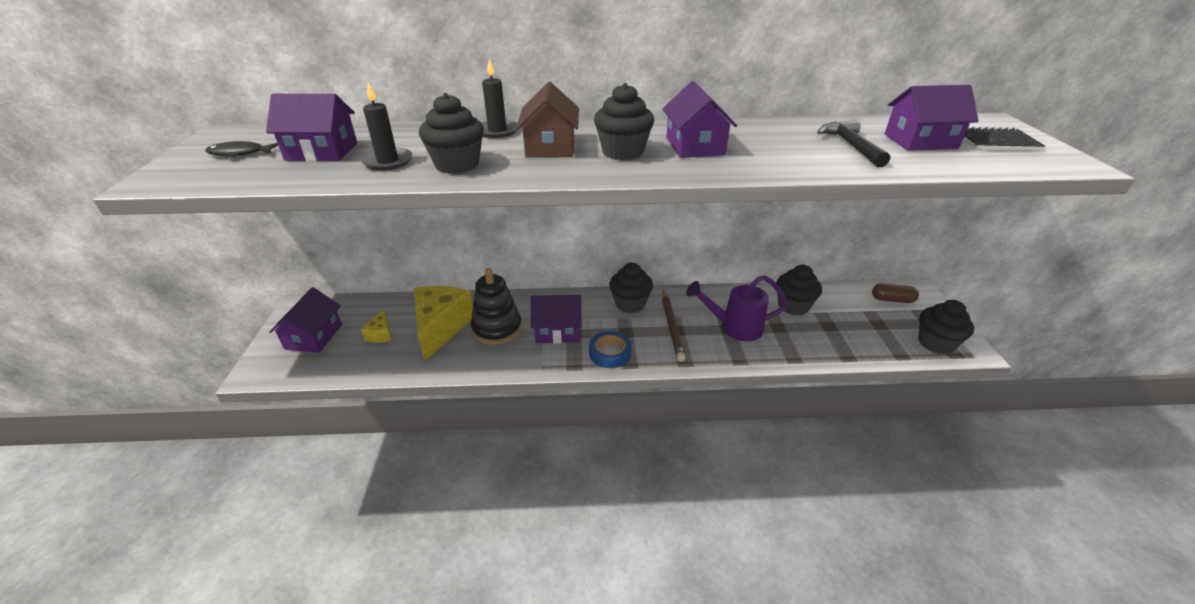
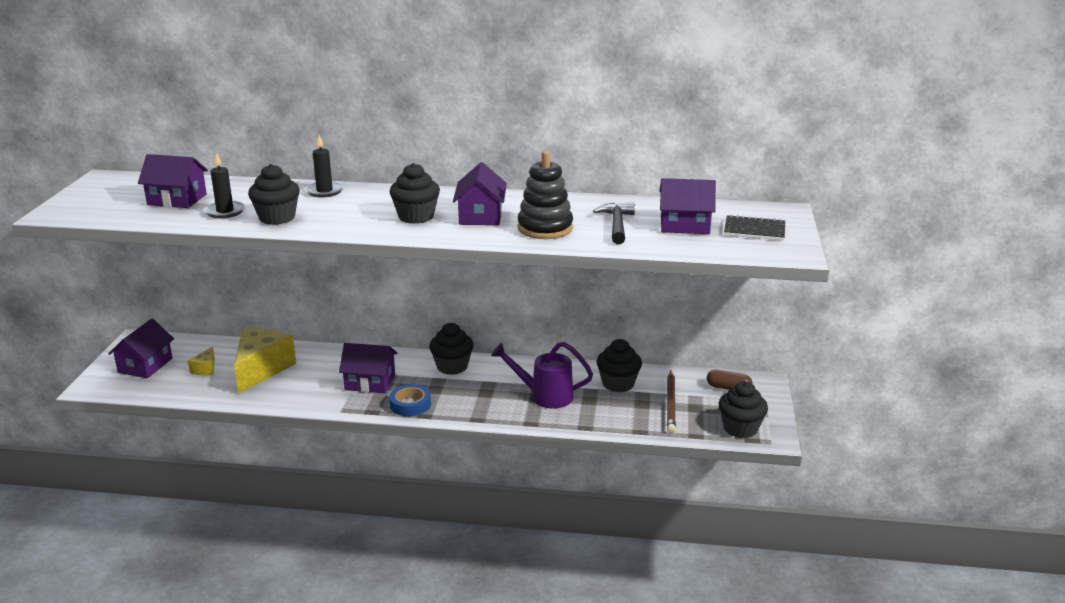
camera: 10 degrees right, 10 degrees down
black fish [205,141,278,158] -> none
black stacking toy [471,268,522,345] -> black stacking toy moved to [518,151,573,239]
brown house [516,82,579,158] -> none
brown pencil [662,290,686,362] -> brown pencil moved to [667,370,676,433]

